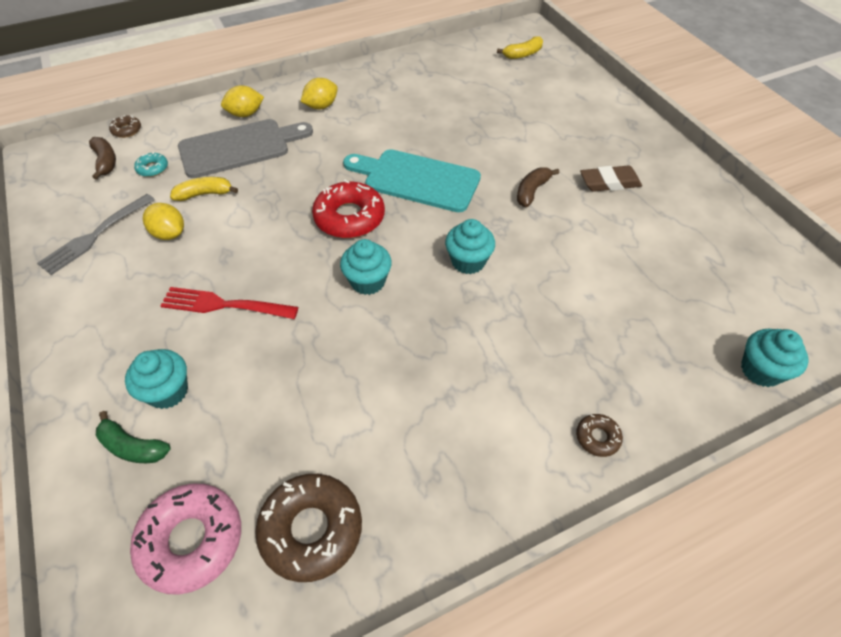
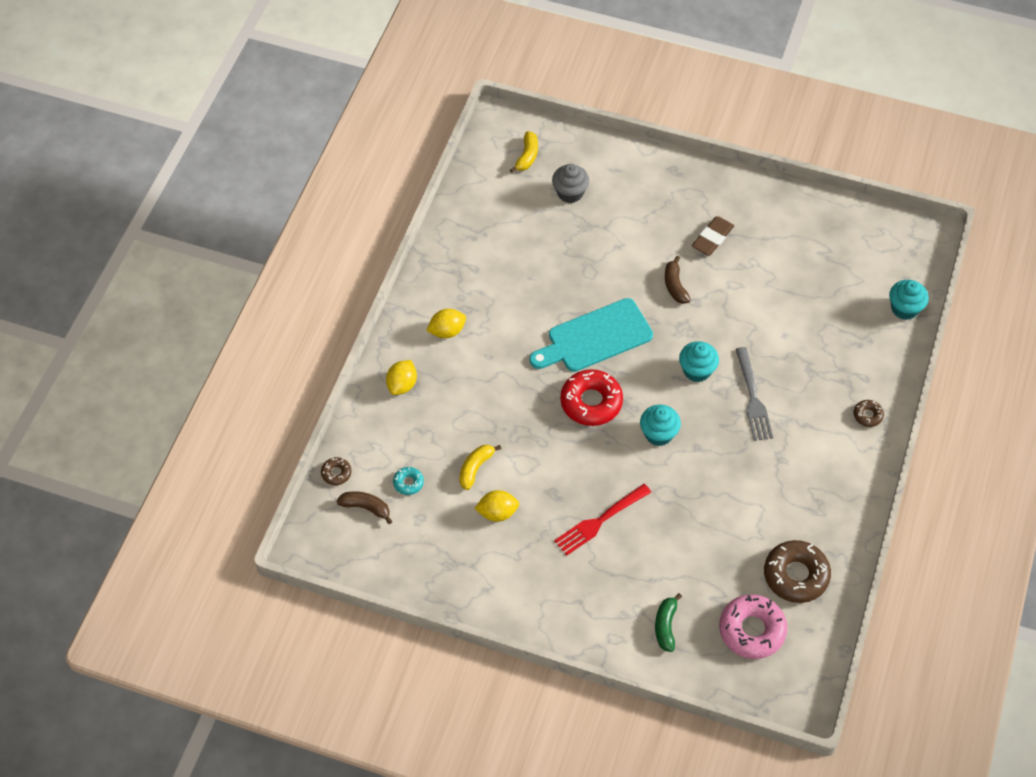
camera: 45 degrees left, 5 degrees up
grey fork [37,194,155,275] -> grey fork moved to [735,347,773,441]
green banana [96,411,171,463] -> green banana turned 120 degrees clockwise [655,593,682,652]
turquoise cupcake [125,349,188,409] -> none
grey cutting board [178,119,313,178] -> none
yellow lemon [301,78,338,109] -> yellow lemon turned 60 degrees clockwise [427,309,466,338]
none -> grey cupcake [552,164,589,203]

